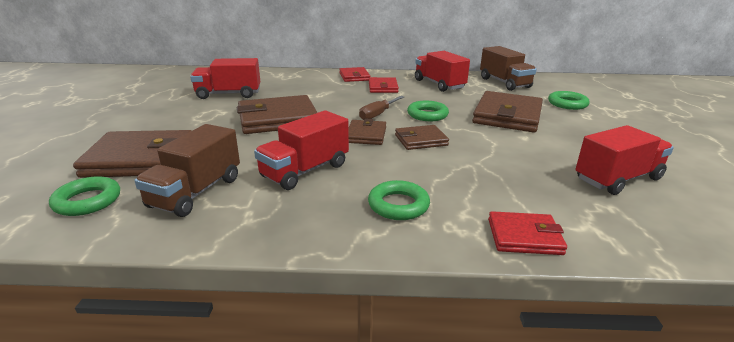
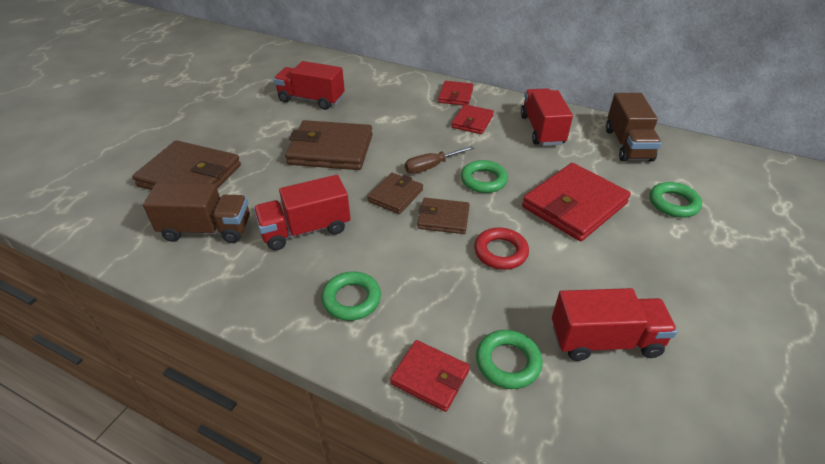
camera: 25 degrees right, 15 degrees up
green ring [49,176,120,216] -> green ring moved to [476,330,543,389]
brown truck [134,124,240,217] -> brown truck turned 135 degrees counterclockwise [143,183,250,243]
brown wallet [472,91,543,132] -> red wallet [522,163,631,241]
none -> red ring [474,228,529,270]

